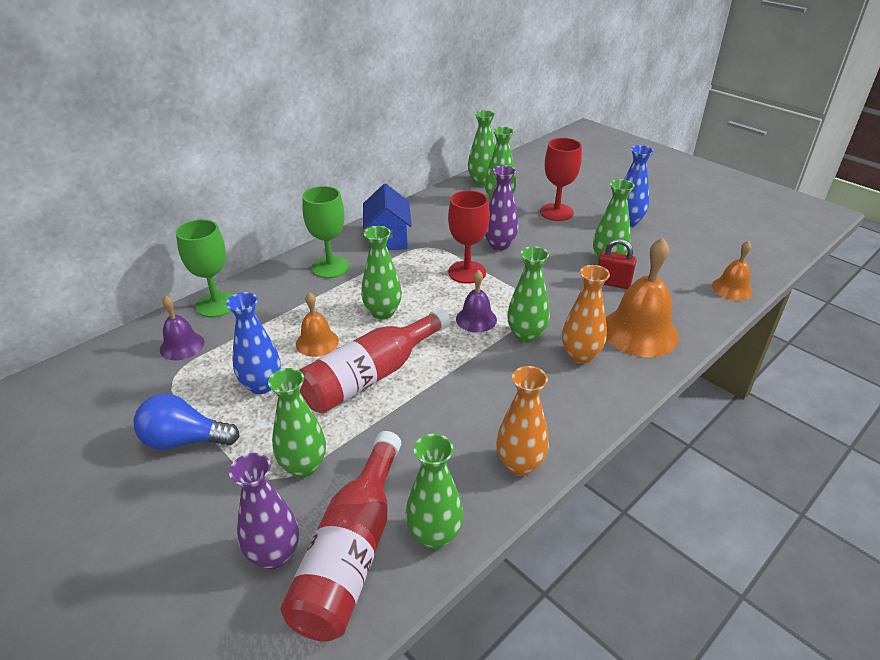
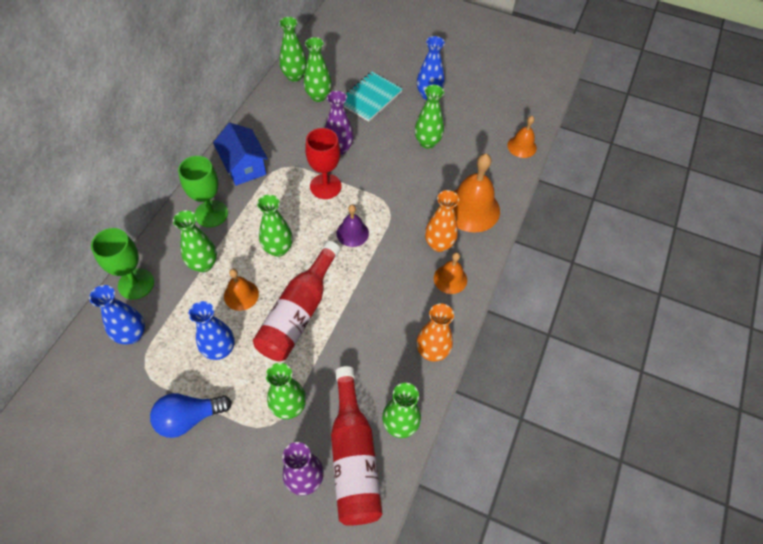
camera: 25 degrees left, 20 degrees up
purple bell [160,296,204,360] -> blue vase [89,285,145,344]
green vase [507,246,550,343] -> green vase moved to [173,210,217,272]
red goblet [540,138,582,221] -> turquoise notebook [343,72,402,122]
red padlock [598,239,637,289] -> none
none -> orange bell [434,252,467,294]

